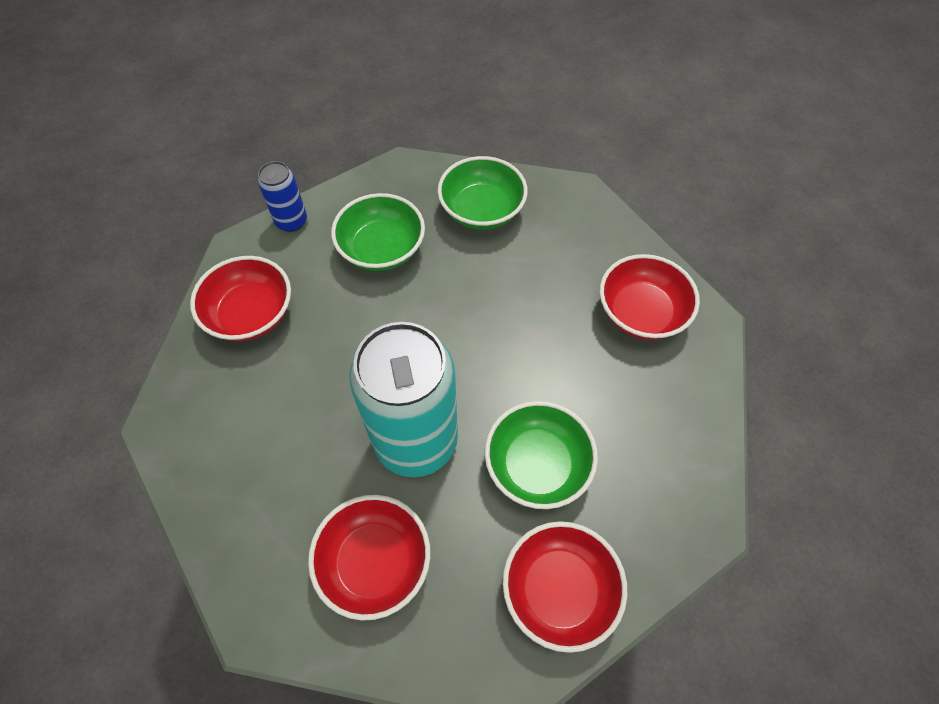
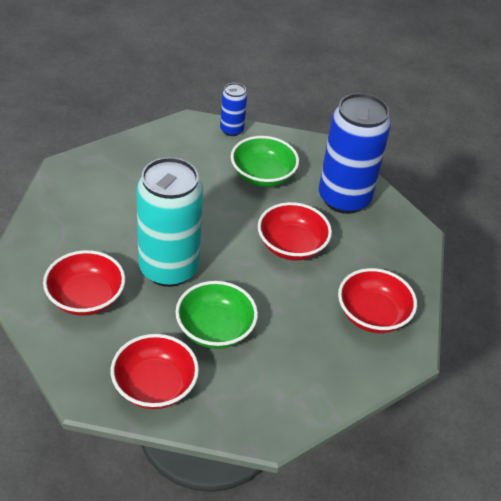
camera: 40 degrees right, 15 degrees down
red bowl [190,256,291,341] -> red bowl moved to [258,202,332,260]
green bowl [438,156,528,230] -> blue can [319,93,391,214]

